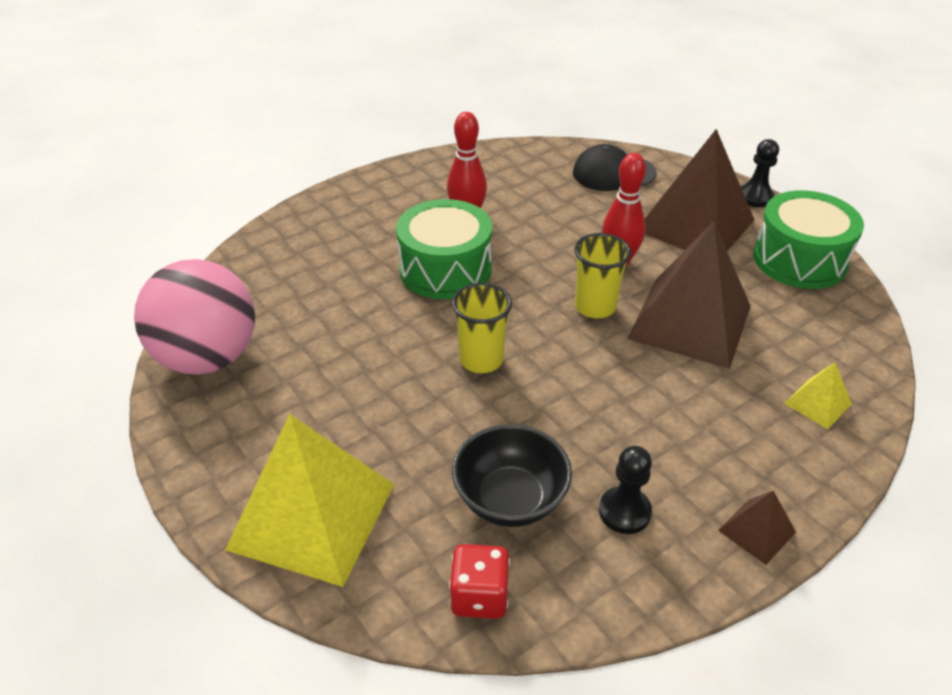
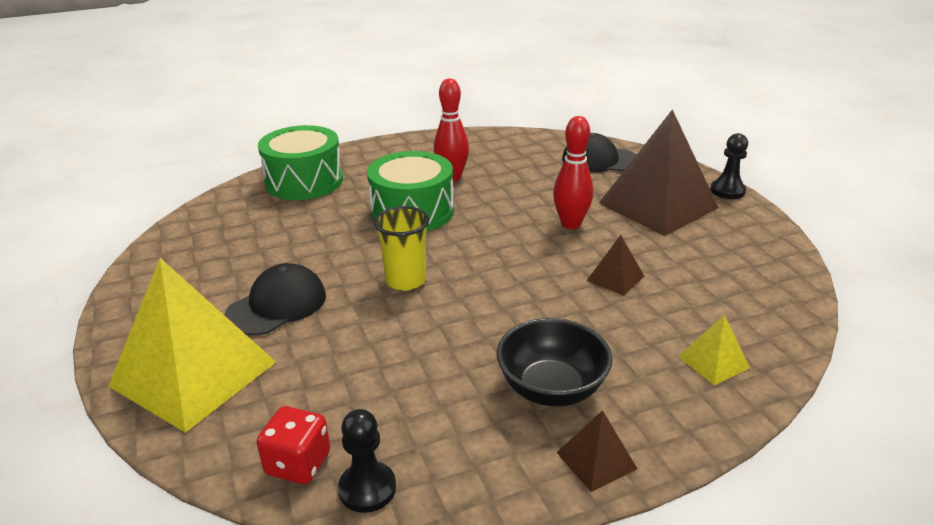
camera: 15 degrees right, 10 degrees down
pink ball [134,259,255,375] -> none
black bowl [452,424,572,527] -> black bowl moved to [497,318,613,406]
yellow cup [574,233,631,318] -> none
black pawn [599,446,652,534] -> black pawn moved to [338,409,396,513]
brown pyramid [628,222,751,369] -> brown pyramid [586,235,644,296], size x0.43
green drum [753,190,864,289] -> green drum moved to [258,125,343,200]
none -> black cap [225,263,326,335]

